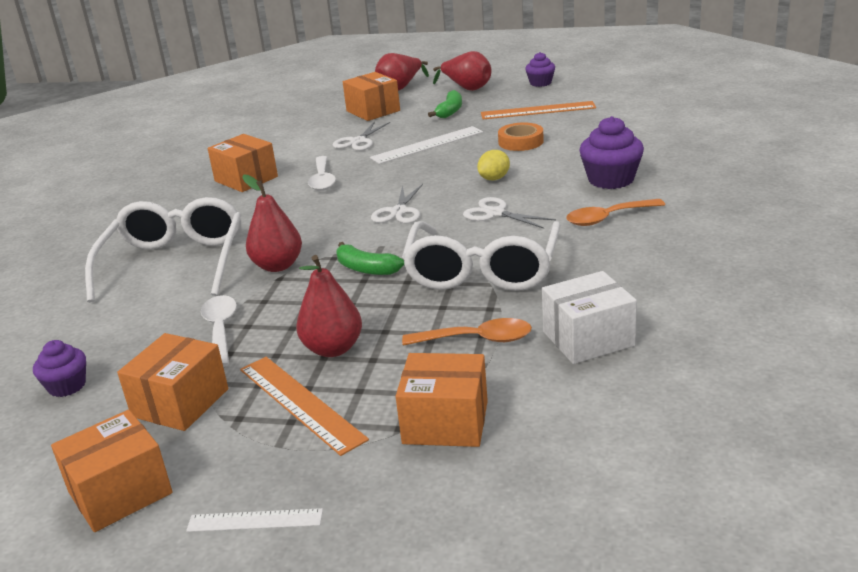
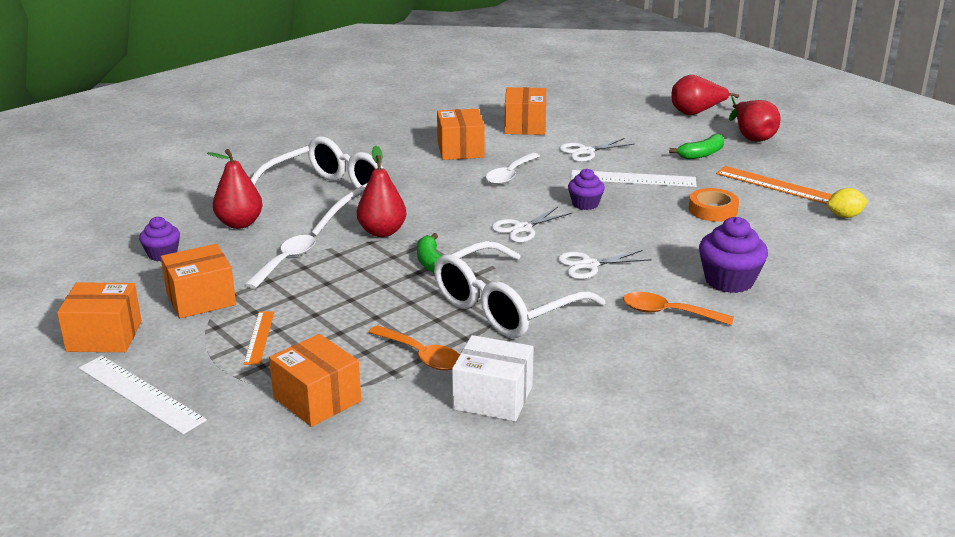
camera: 35 degrees right, 0 degrees up
white ruler [186,508,323,532] -> white ruler [79,356,207,434], size x1.68
orange ruler [240,357,369,456] -> orange ruler [244,311,274,365], size x0.60
red pear [296,255,362,357] -> red pear moved to [207,149,263,229]
orange box [343,72,400,121] -> orange box moved to [504,87,546,135]
white scissors [463,197,556,229] -> white scissors turned 90 degrees counterclockwise [558,250,652,279]
yellow lemon [477,150,510,180] -> yellow lemon moved to [827,188,868,218]
purple cupcake [525,52,555,87] -> purple cupcake moved to [568,169,605,210]

